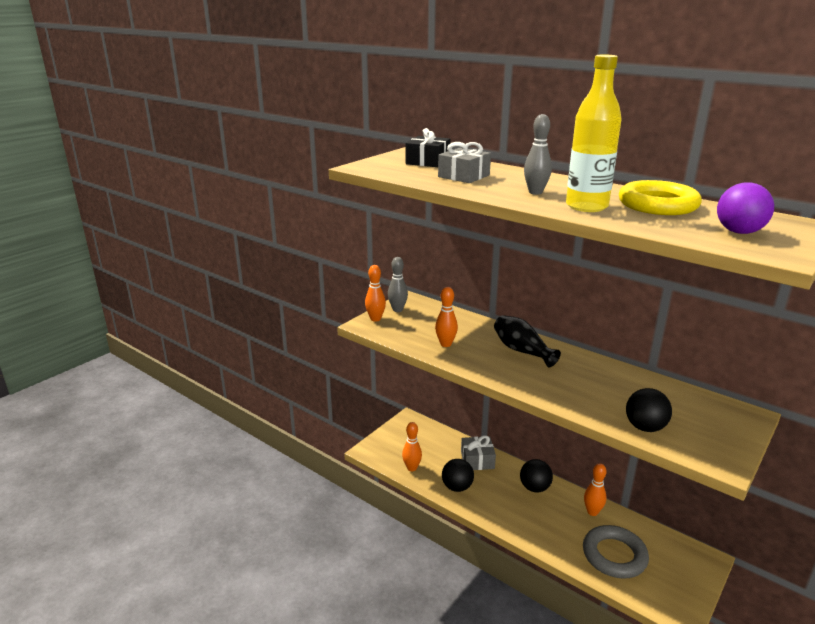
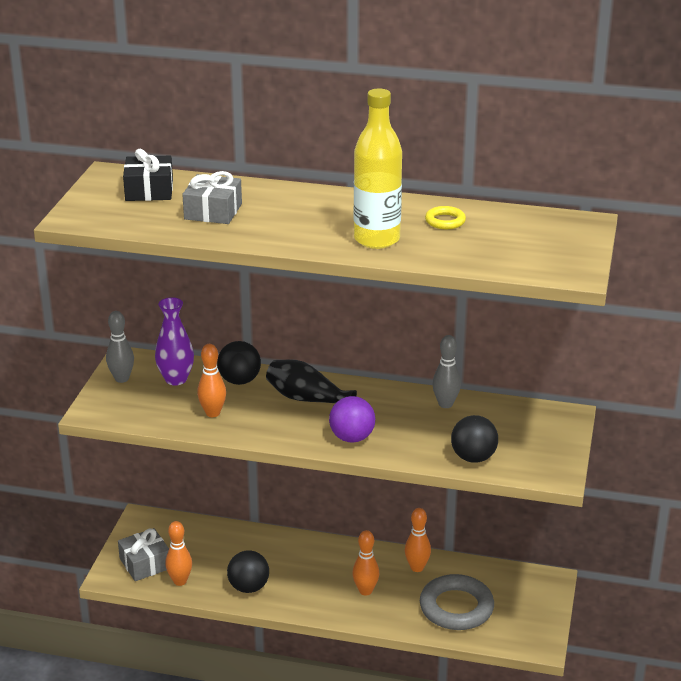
camera: 25 degrees left, 5 degrees up
orange bowling pin [365,265,386,322] -> orange bowling pin moved to [352,530,379,596]
grey gift [461,435,496,470] -> grey gift moved to [118,528,169,581]
black ball [520,459,553,492] -> black ball moved to [217,341,261,385]
grey bowling pin [524,114,552,195] -> grey bowling pin moved to [432,335,461,408]
yellow ring [619,180,702,215] -> yellow ring [425,206,466,229], size x0.48
purple ball [717,182,774,234] -> purple ball moved to [329,396,375,443]
none -> purple vase [155,297,194,386]

